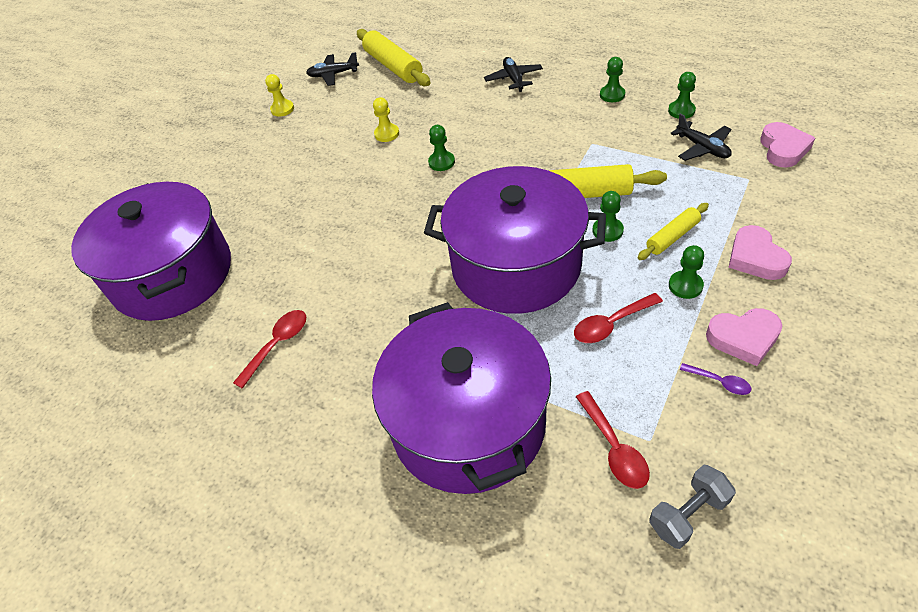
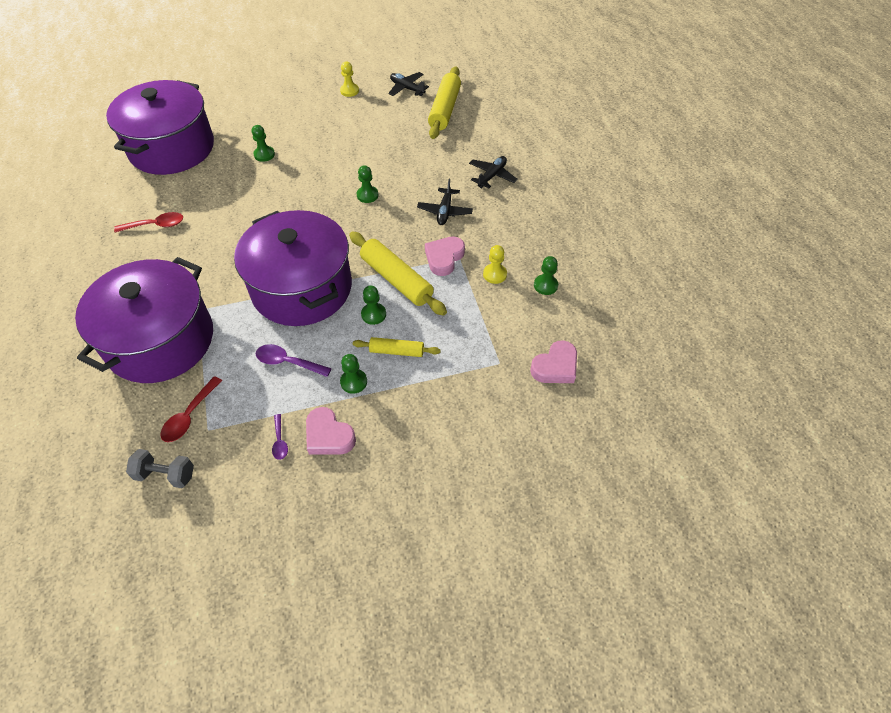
camera: 40 degrees right, 5 degrees up
yellow pawn [373,97,399,142] -> yellow pawn moved to [483,245,507,284]
red spoon [574,293,663,343] -> purple spoon [256,344,332,377]
green pawn [600,57,625,102] -> green pawn moved to [252,125,275,162]
black plane [670,113,732,161] -> black plane moved to [417,179,473,225]
pink heart [728,225,792,280] -> pink heart moved to [425,237,465,276]

